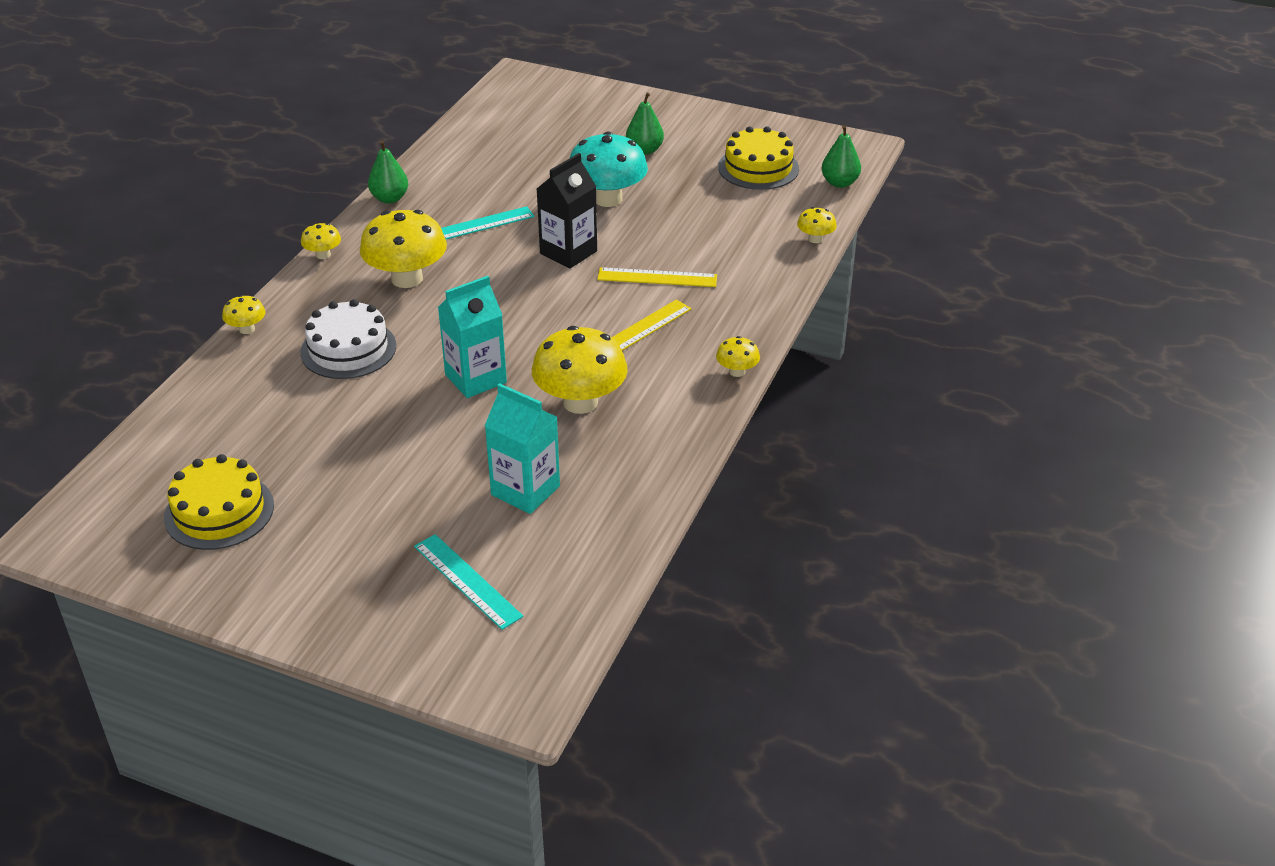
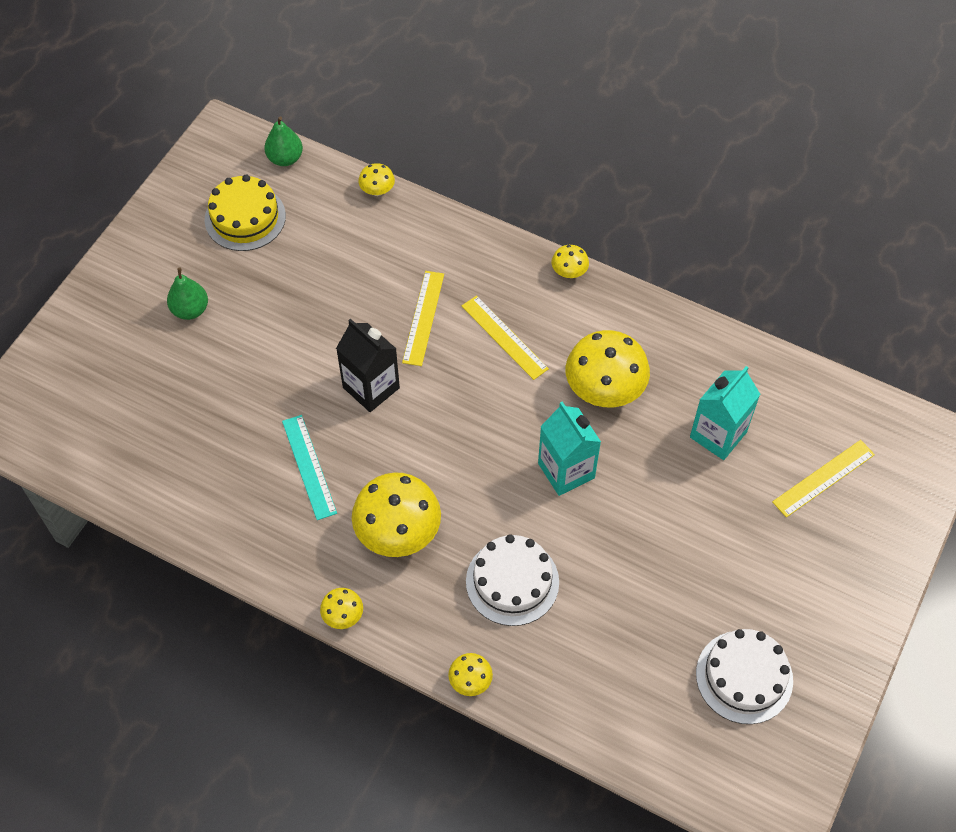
camera: 85 degrees left, 20 degrees up
yellow cake [164,454,274,550] -> white cake [696,629,793,724]
green pear [368,140,408,204] -> none
turquoise ruler [414,534,523,630] -> yellow ruler [772,440,875,517]
turquoise mushroom [570,131,648,207] -> none

